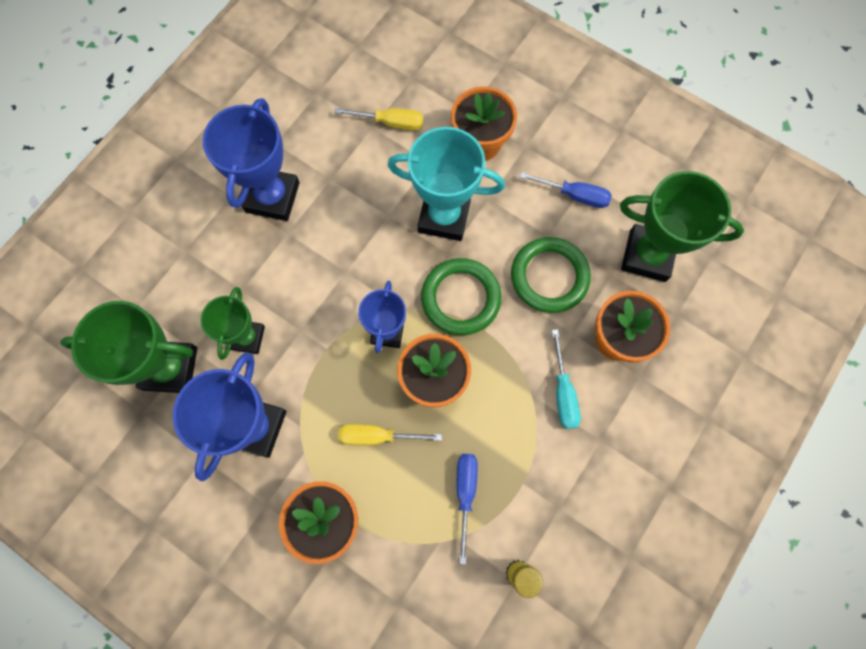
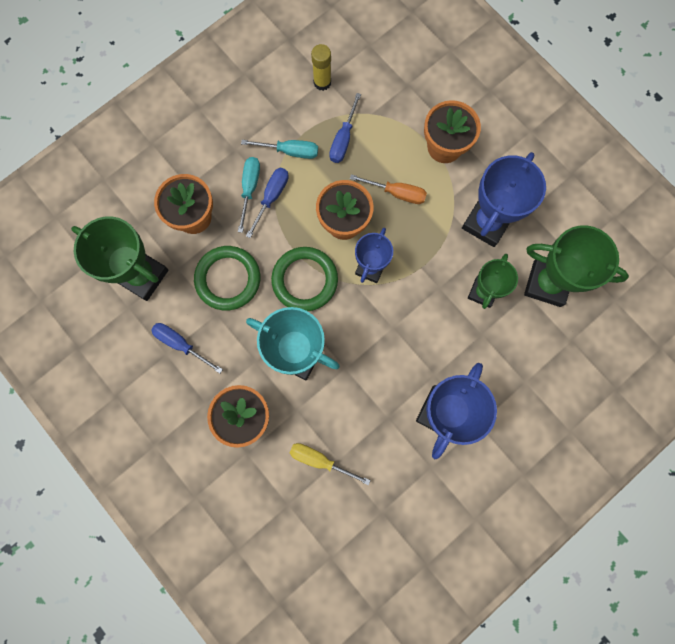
camera: 165 degrees left, 5 degrees up
yellow screwdriver [338,424,442,445] -> orange screwdriver [350,174,427,204]
none -> turquoise screwdriver [241,140,318,159]
none -> blue screwdriver [246,168,289,238]

